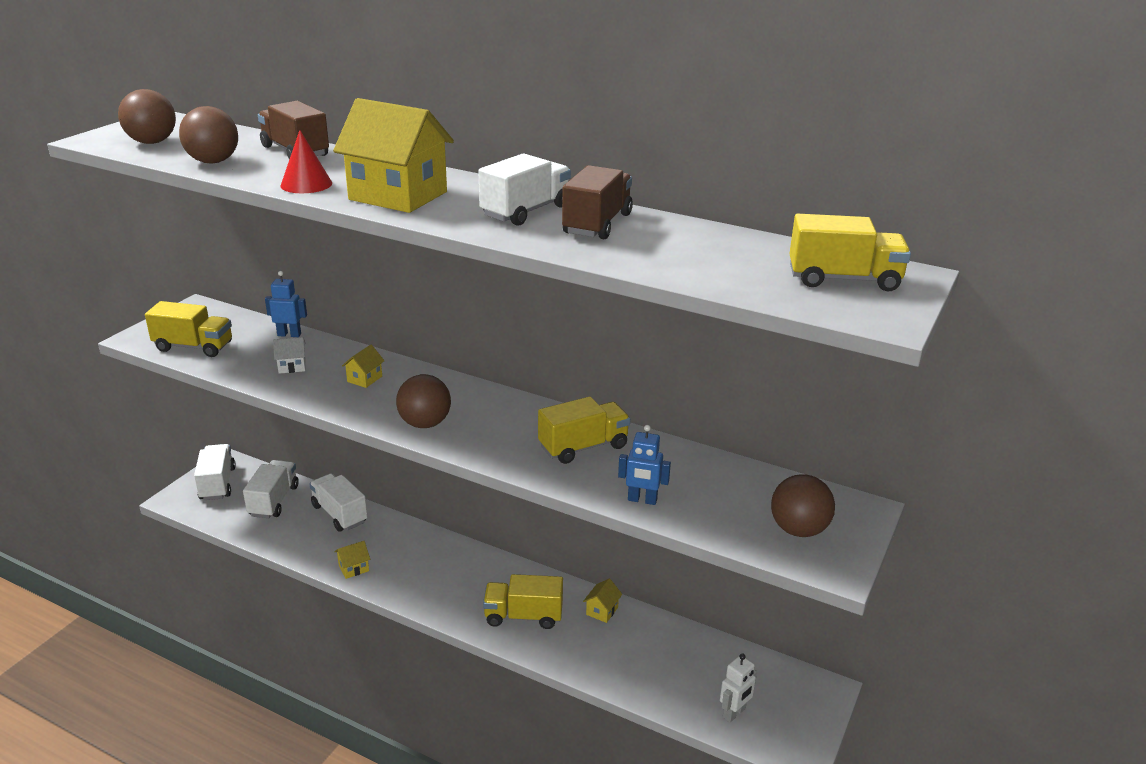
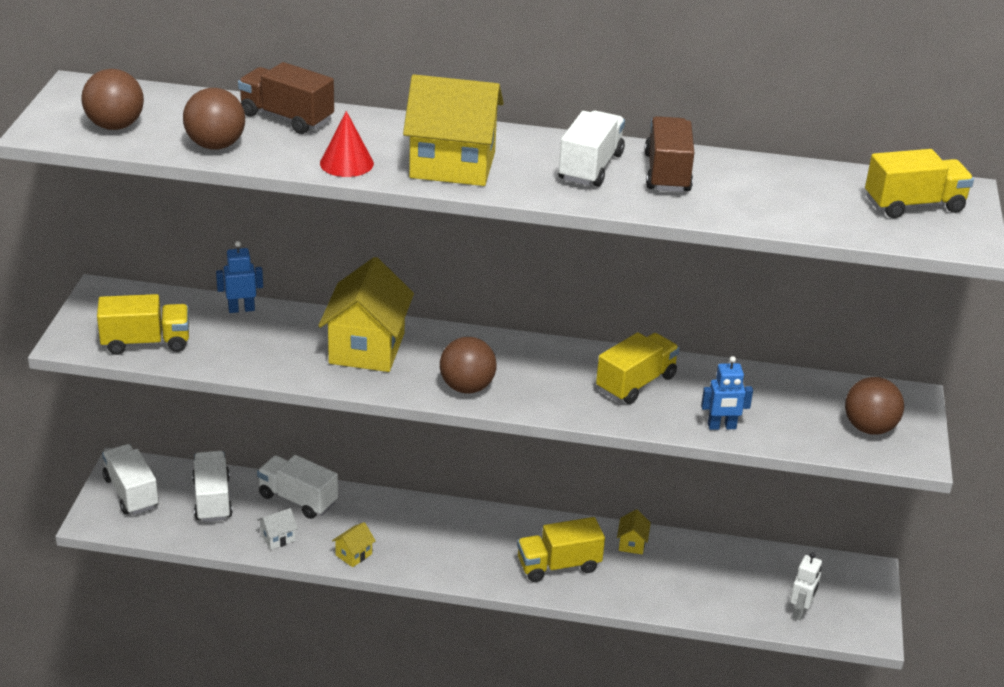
camera: 20 degrees left, 5 degrees up
white house [273,337,306,374] -> white house moved to [257,508,298,550]
yellow house [342,344,384,388] -> yellow house [318,257,414,372], size x2.36

